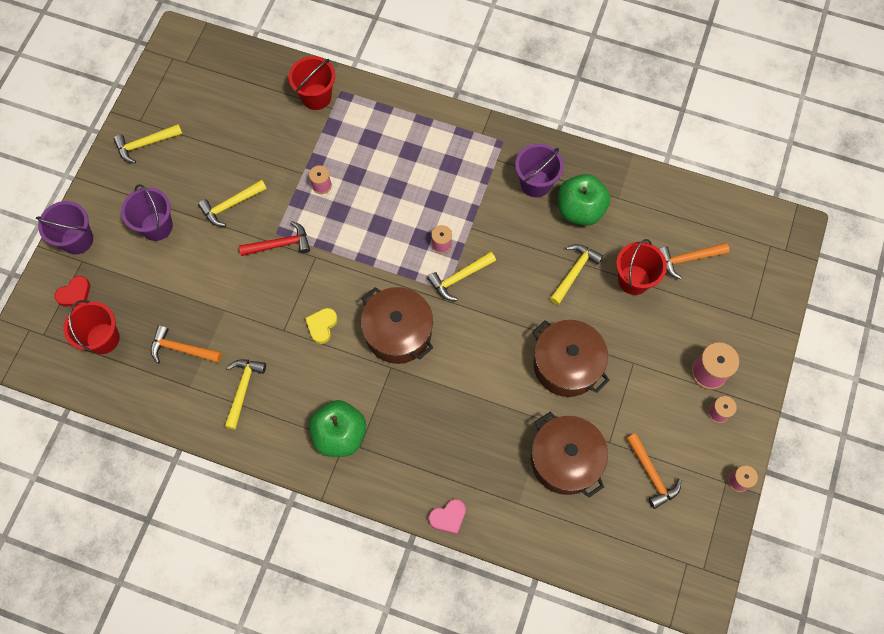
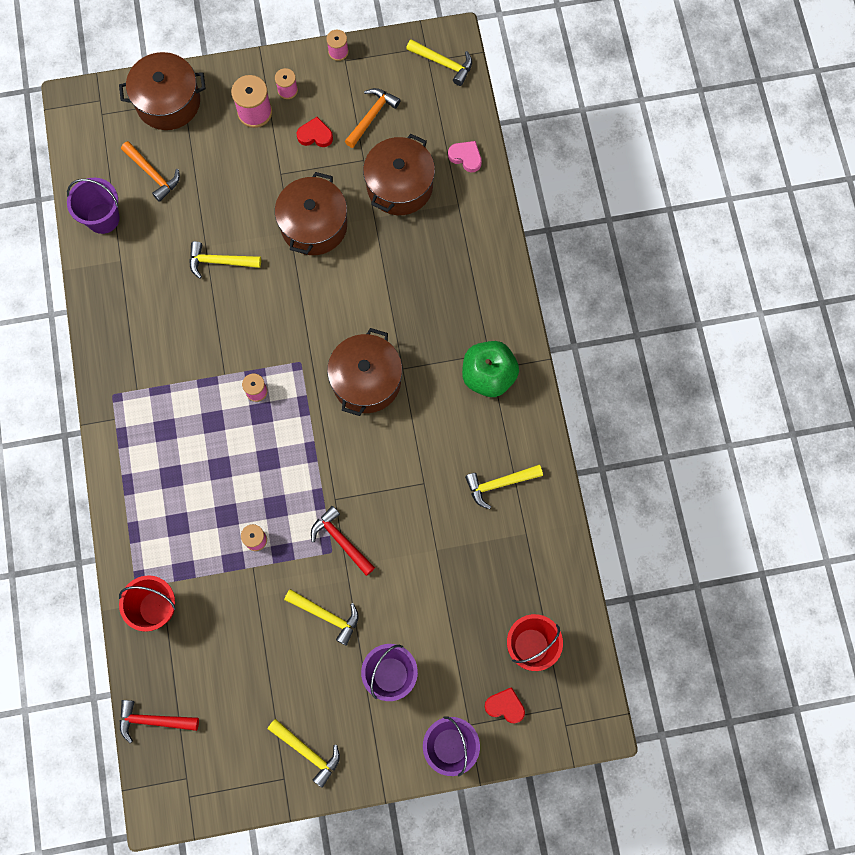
camera: 120 degrees left, 5 degrees up
orange hammer [151,325,222,363] -> none
yellow heart [305,308,337,344] -> none
yellow hammer [427,252,496,301] -> yellow hammer moved to [406,40,472,86]
pink heart [429,499,466,534] -> pink heart moved to [448,141,482,172]
purple bucket [515,144,564,197] -> purple bucket moved to [67,178,120,234]
green apple [558,174,610,226] -> none
red bucket [616,239,667,295] -> none
none -> brown pot [119,52,206,130]
none -> red hammer [120,700,199,743]
none -> red heart [297,117,333,147]

